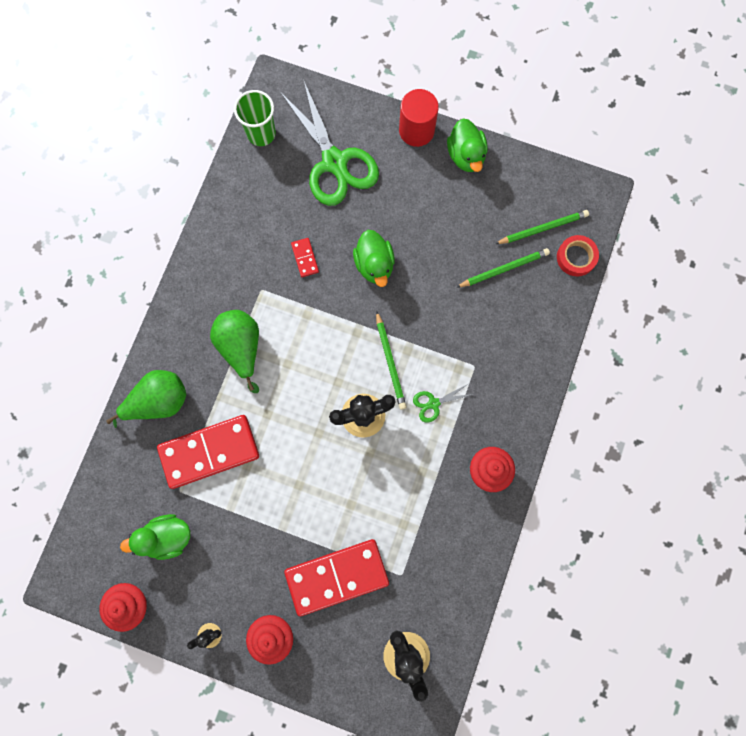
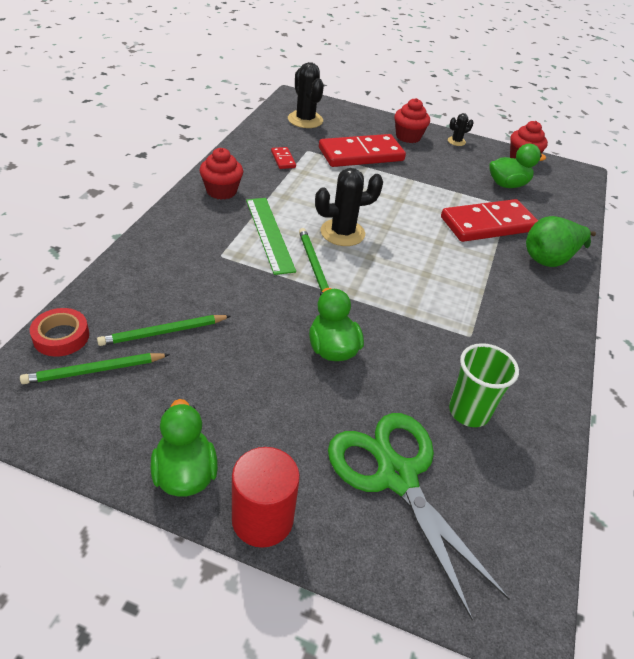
camera: 175 degrees right, 35 degrees down
green pear [210,310,259,393] -> none
green cup [234,90,276,146] -> green cup moved to [449,343,519,427]
red domino [291,238,319,277] -> red domino moved to [271,147,296,169]
green scissors [413,383,473,423] -> green ruler [246,198,296,275]

